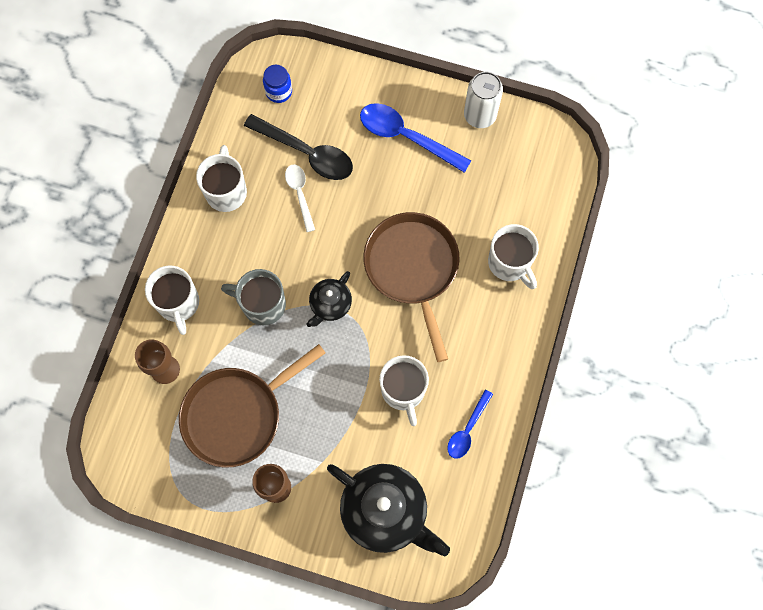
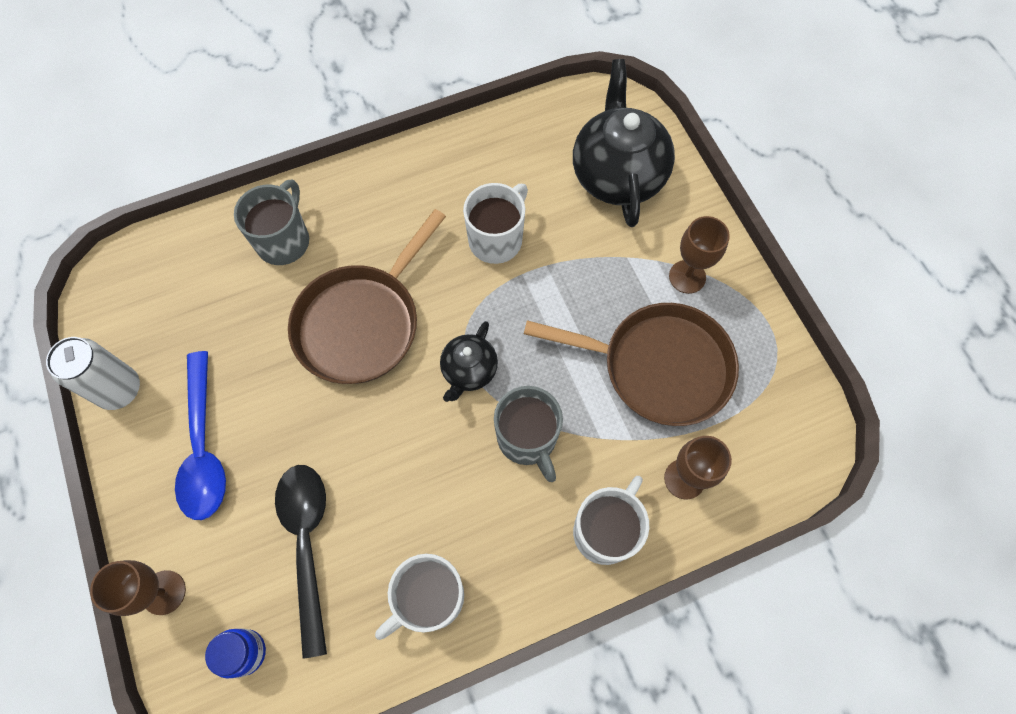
camera: 130 degrees left, 5 degrees down
white spoon [285,164,315,232] -> none
black teapot [307,271,352,327] -> black teapot turned 120 degrees clockwise [440,321,498,402]
blue spoon [447,390,493,459] -> none
white mug [488,224,539,289] -> grey mug [234,179,309,265]
none -> brown goblet [90,560,186,616]

